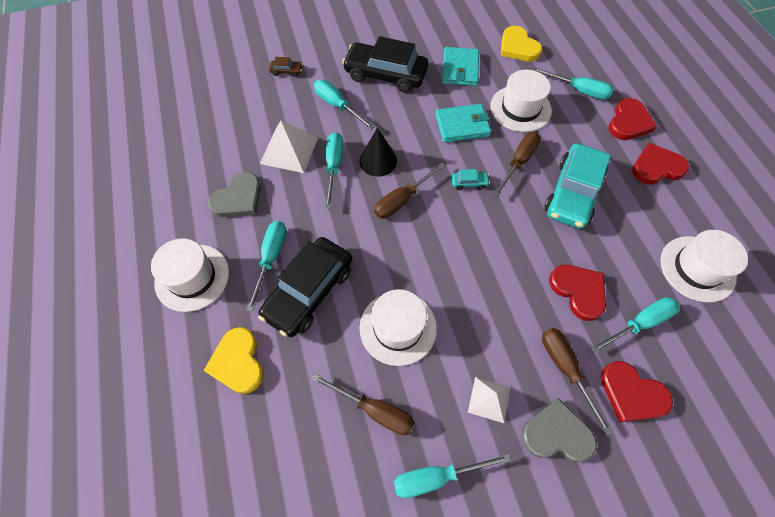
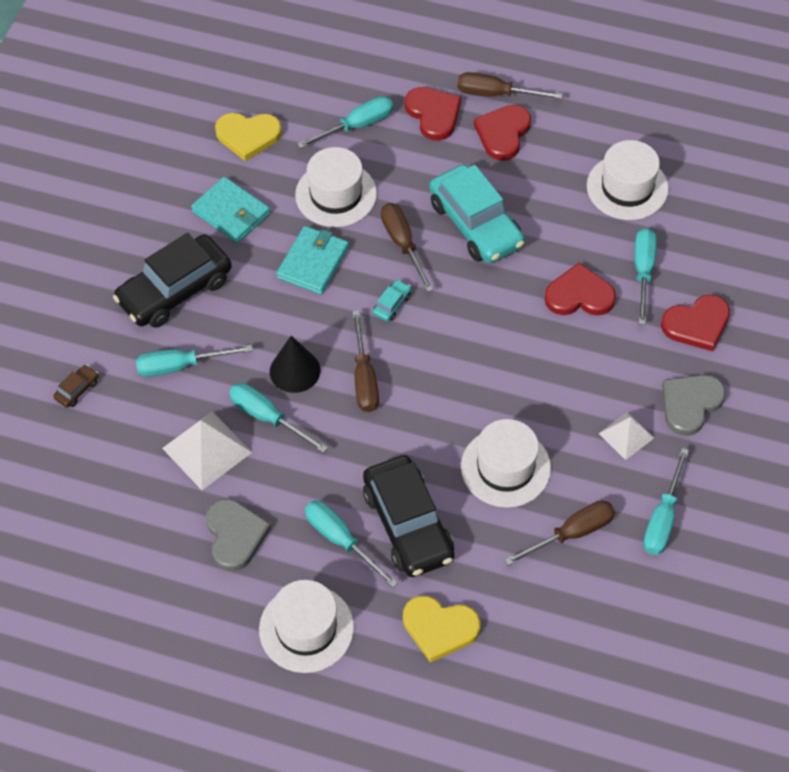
camera: 55 degrees left, 5 degrees down
brown screwdriver [542,328,612,435] -> brown screwdriver moved to [457,72,563,99]

